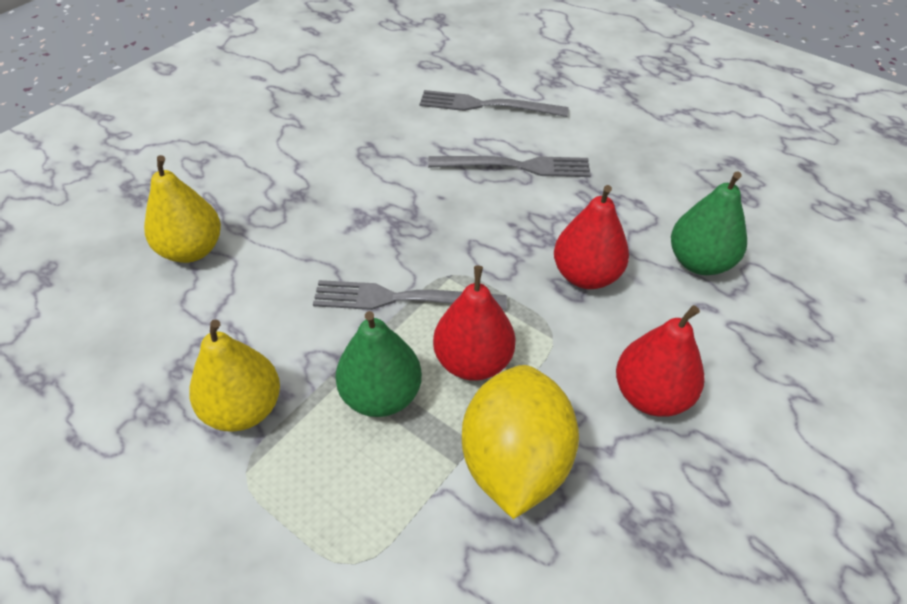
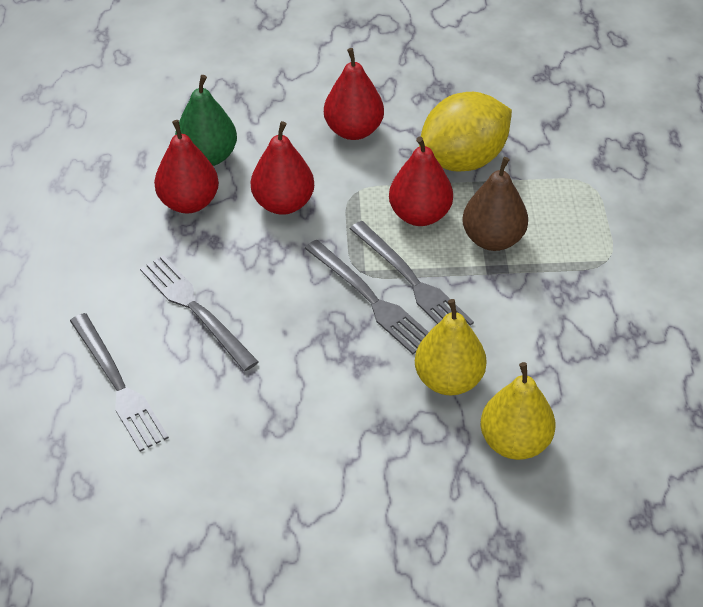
camera: 130 degrees left, 0 degrees up
yellow pear [189,320,280,432] -> yellow pear moved to [415,299,487,395]
green pear [335,311,422,417] -> brown pear [462,157,528,251]
none -> red pear [154,120,219,214]
none -> grey fork [305,240,429,354]

